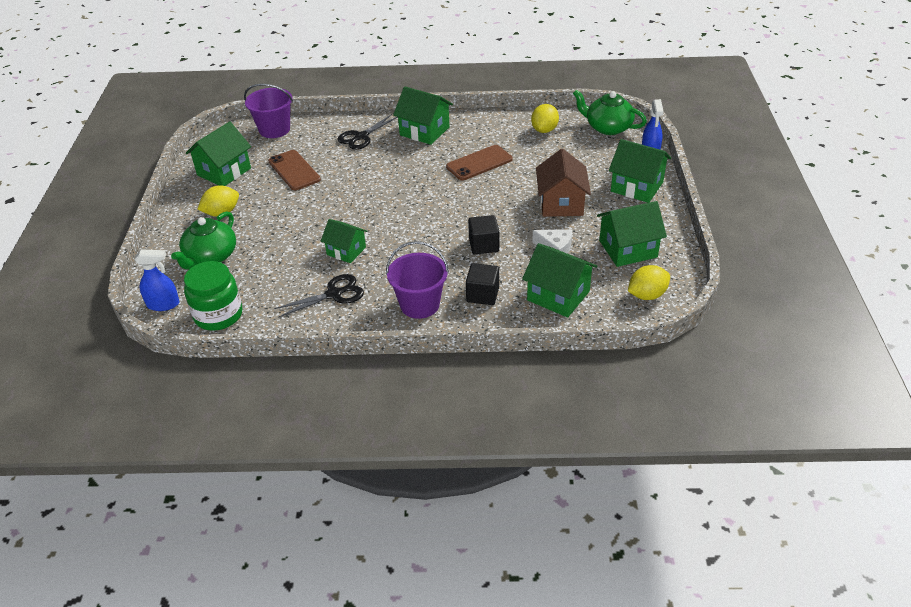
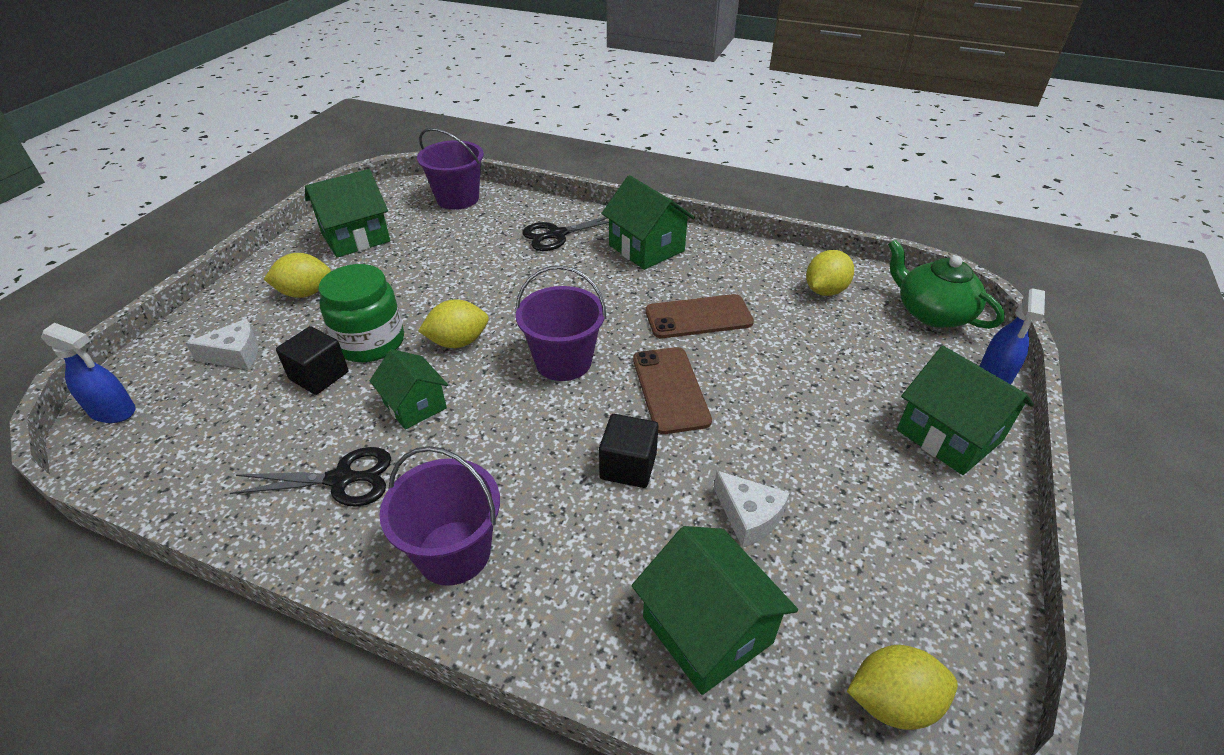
camera: 20 degrees right, 0 degrees up
green teapot [171,211,236,270] -> white cheese [186,319,259,369]
green jar [184,261,243,331] -> green jar moved to [318,264,404,362]
brown phone [268,150,321,190] -> brown phone moved to [633,347,712,434]
black cube [466,263,499,305] -> black cube moved to [276,326,348,395]
brown house [536,149,591,217] -> none
green house [597,201,667,267] -> none
none -> yellow lemon [418,299,489,348]
none -> purple bucket [516,266,606,381]

